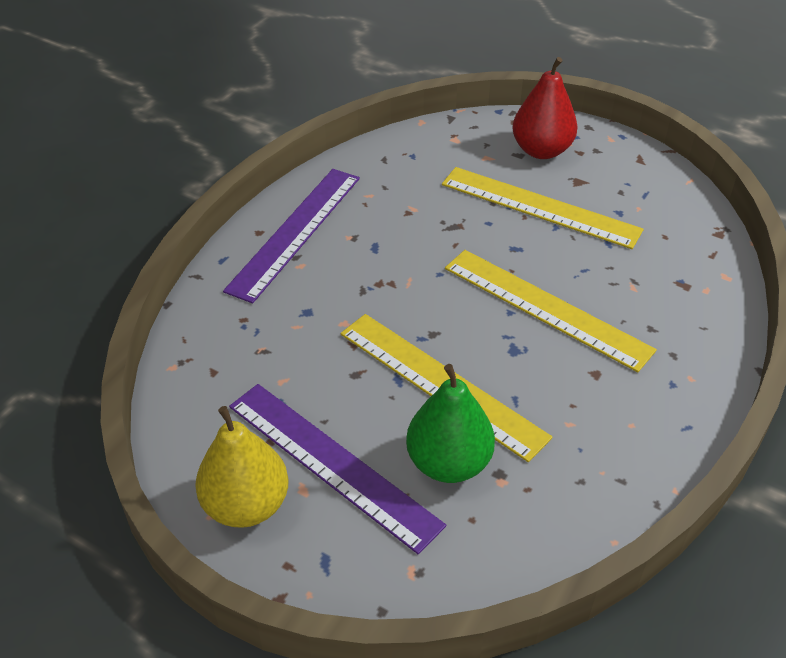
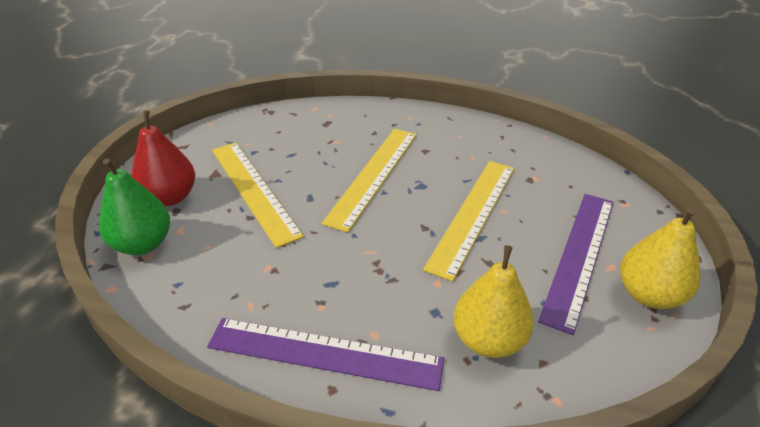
camera: 105 degrees left, 5 degrees down
green pear [406,364,495,483] -> green pear moved to [99,158,170,255]
yellow ruler [442,167,644,249] -> yellow ruler turned 45 degrees counterclockwise [212,142,304,248]
none -> yellow pear [453,245,534,358]

